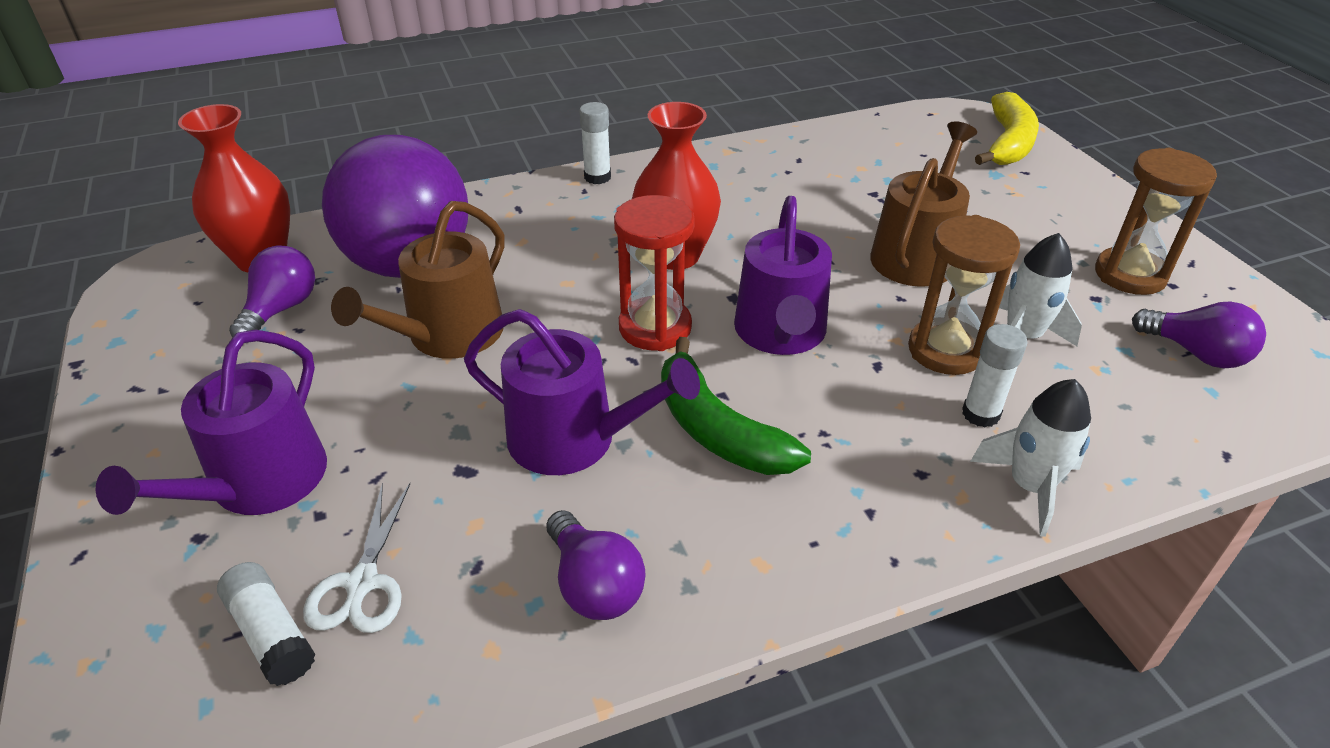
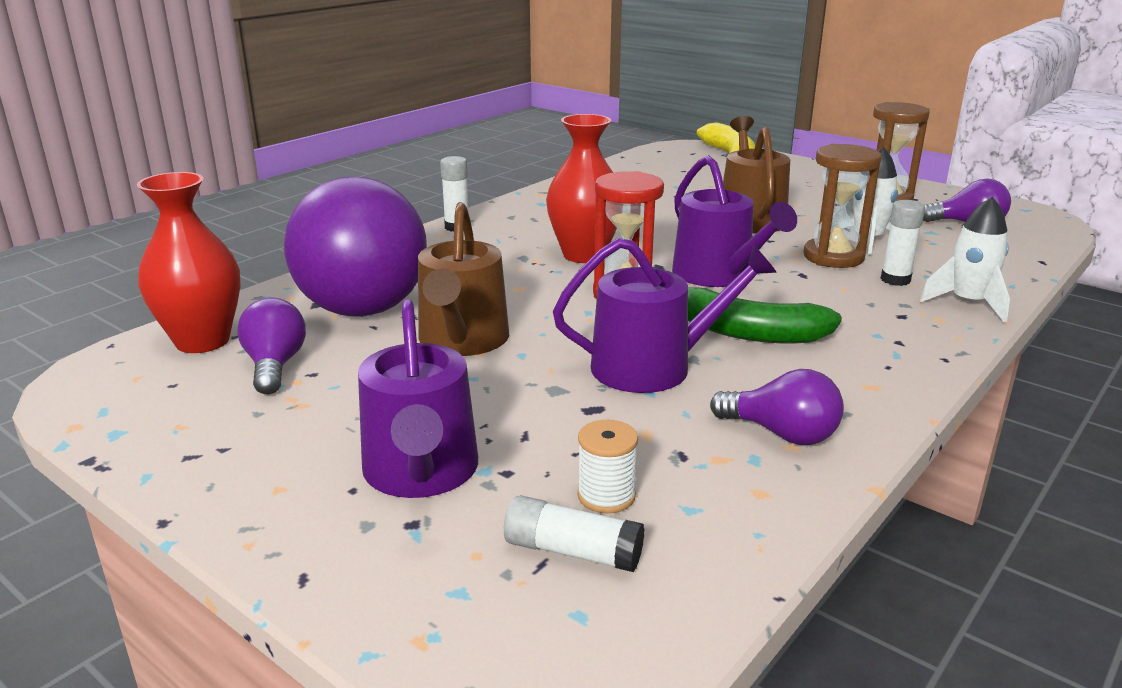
camera: 30 degrees left, 15 degrees down
white scissors [303,483,410,633] -> white spool [577,420,638,514]

